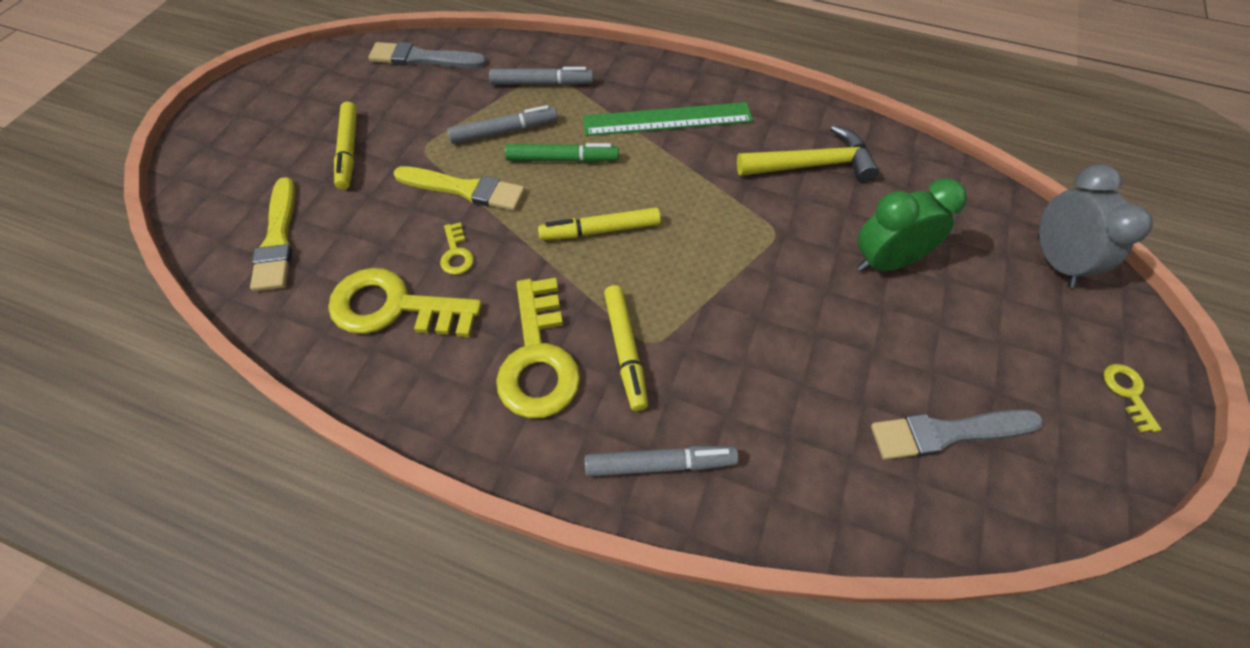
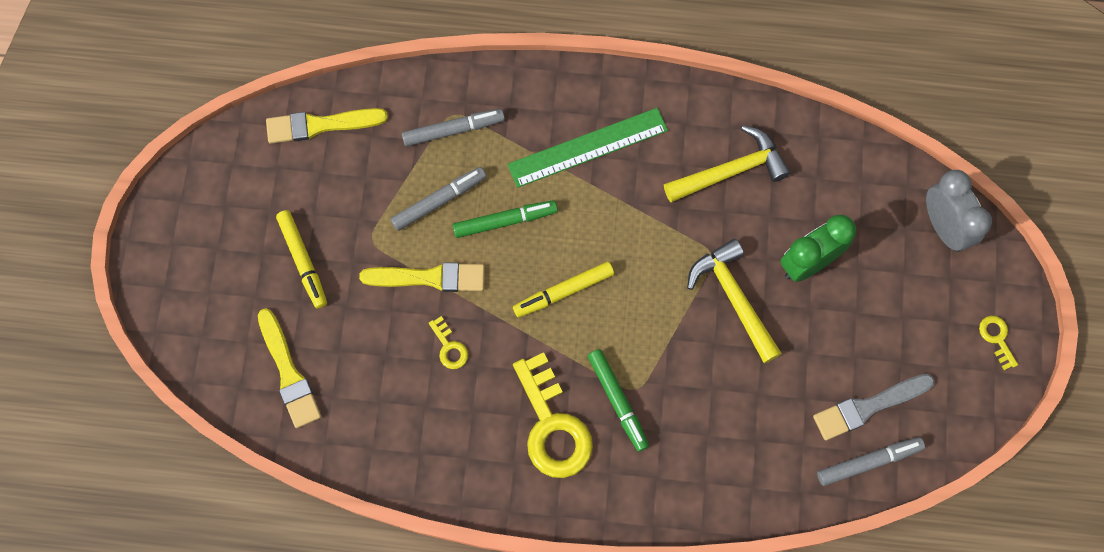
camera: 15 degrees left, 15 degrees up
yellow key [328,268,482,337] -> none
grey brush [368,42,487,68] -> yellow brush [266,108,388,144]
grey marker [584,446,739,477] -> grey marker moved to [817,437,925,486]
yellow marker [604,285,648,411] -> green marker [588,349,649,452]
none -> yellow hammer [687,239,782,364]

